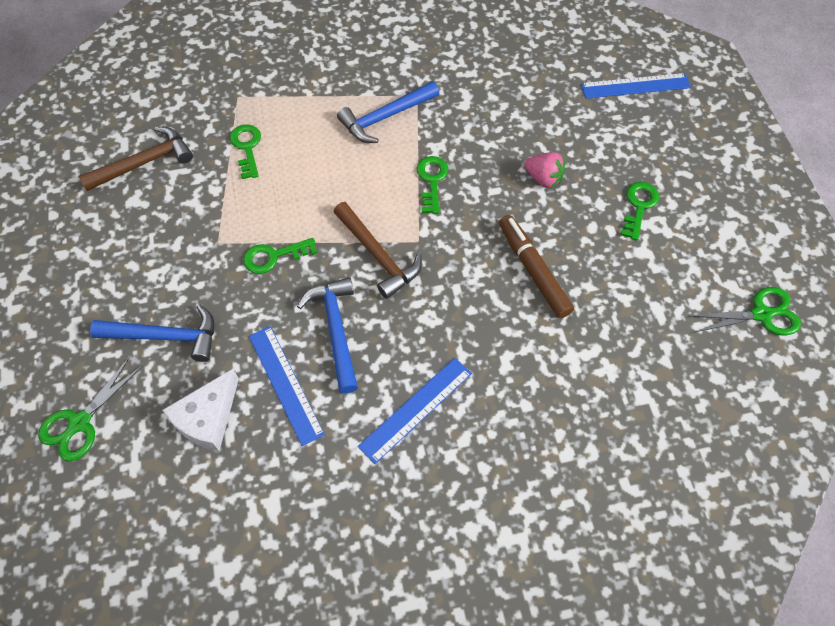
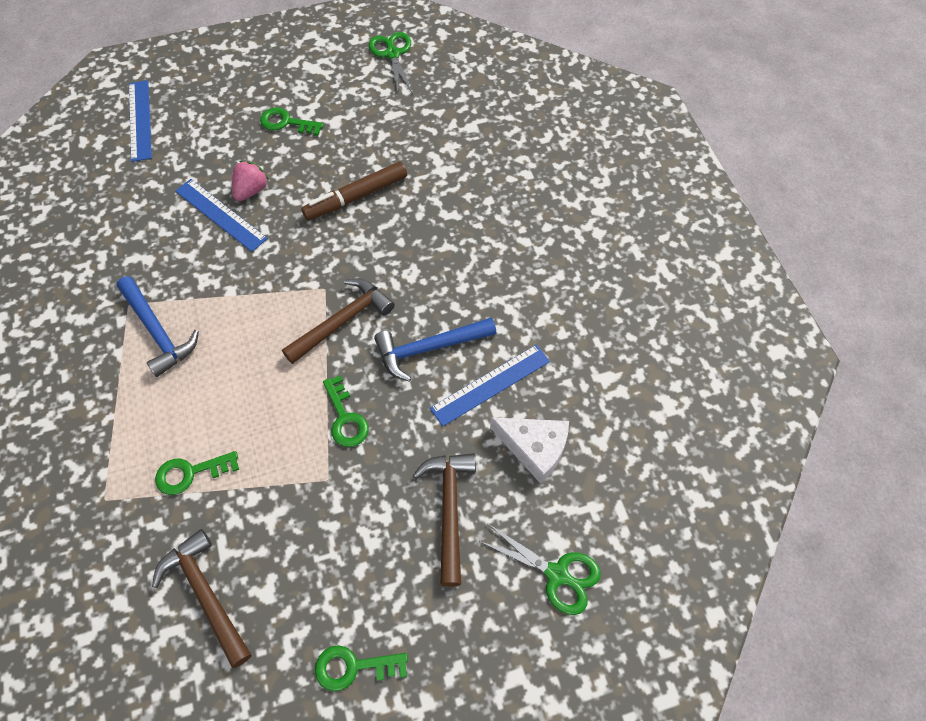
camera: 95 degrees left, 0 degrees up
blue hammer [90,304,214,362] -> brown hammer [413,453,476,587]
blue ruler [358,358,472,464] -> blue ruler moved to [175,179,268,252]
green key [417,156,448,214] -> green key moved to [315,645,408,691]

